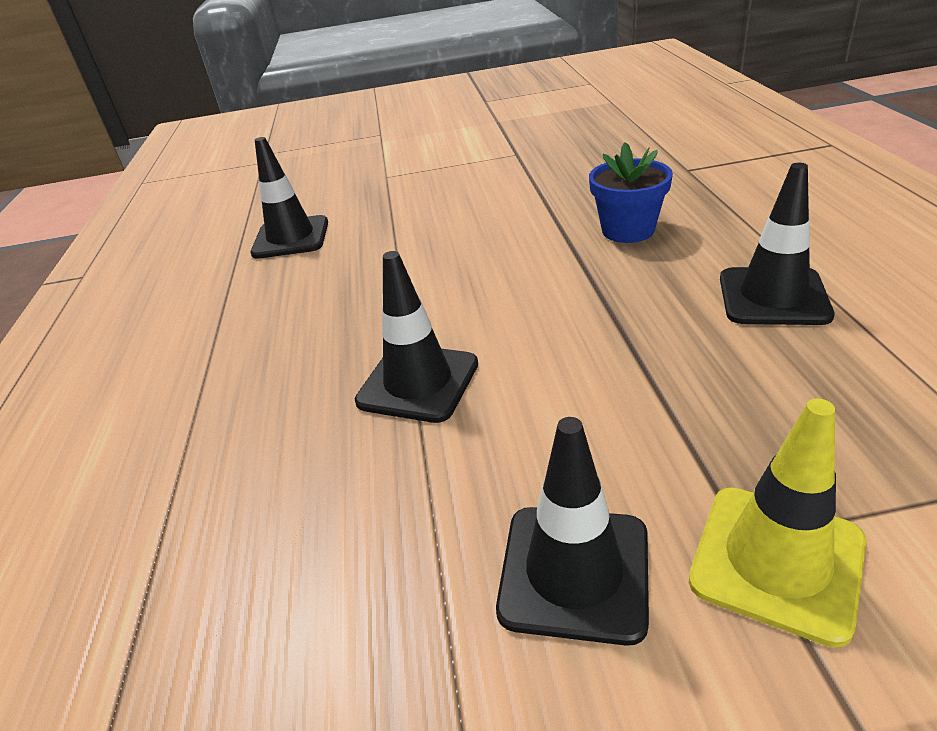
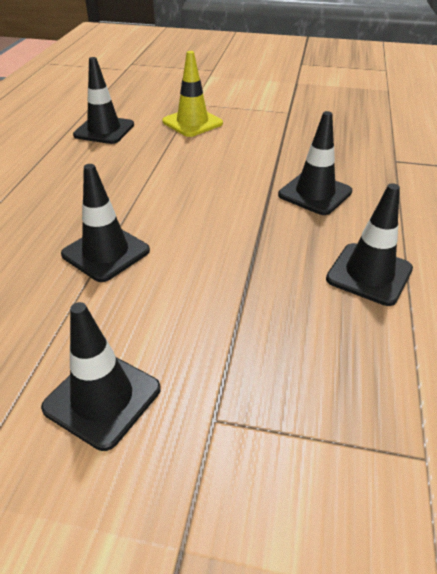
camera: 15 degrees right, 5 degrees up
blue flower pot [589,142,673,243] -> black traffic cone [278,111,352,215]
yellow traffic cone [689,399,866,648] -> yellow traffic cone moved to [162,51,223,137]

